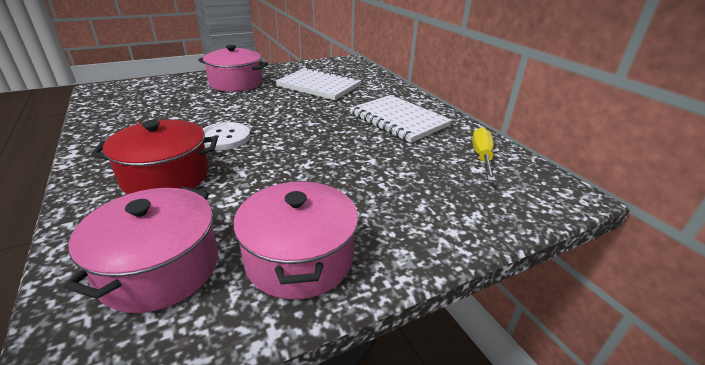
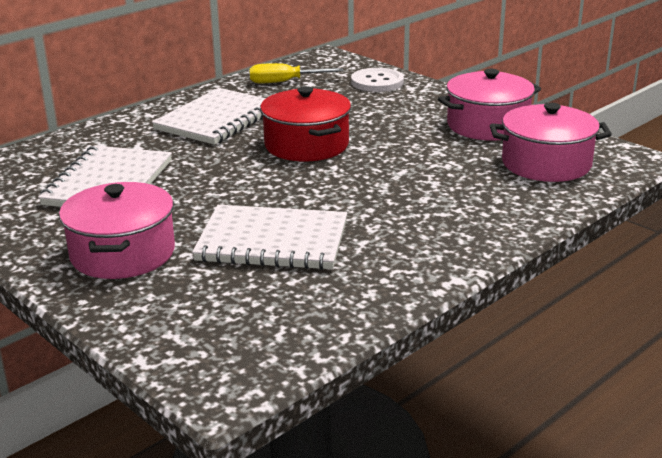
camera: 105 degrees left, 5 degrees down
red pot [91,119,218,194] -> red pot moved to [260,86,351,161]
white button [203,122,250,150] -> white button moved to [351,68,404,92]
none -> white notebook [192,205,347,270]

